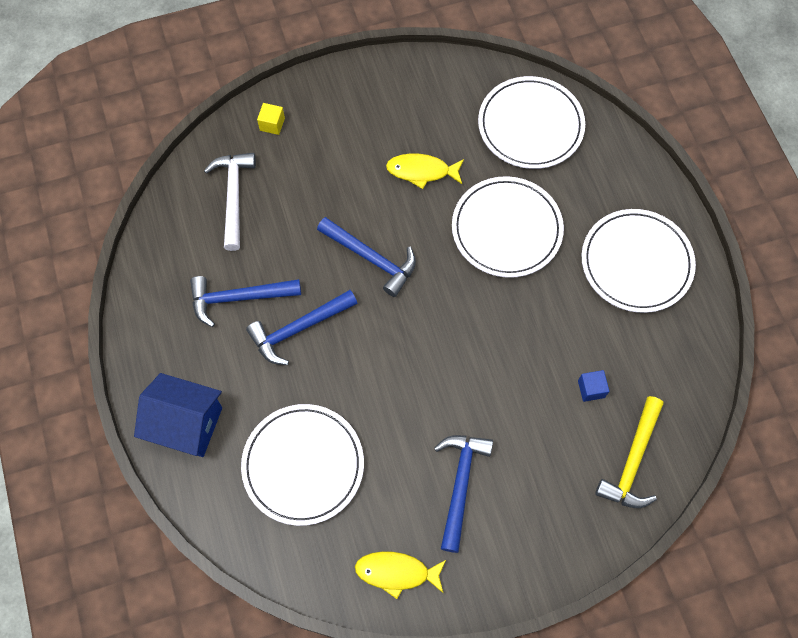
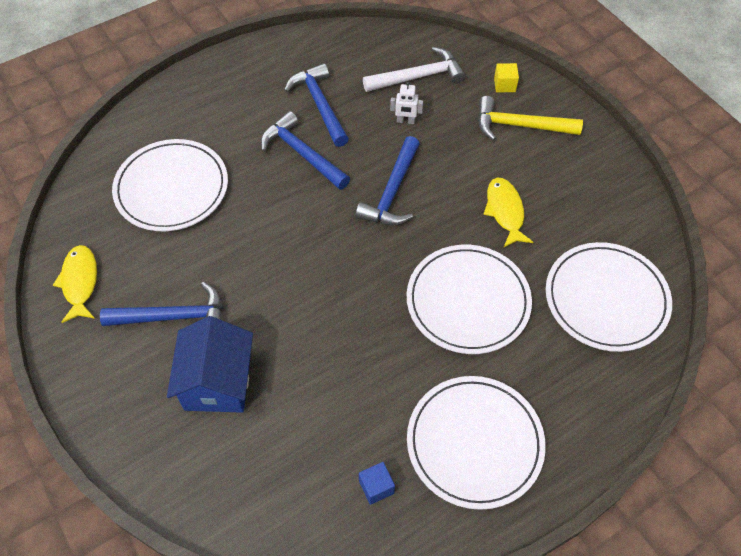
camera: 75 degrees right, 10 degrees down
blue house [134,373,222,457] -> blue house moved to [167,316,253,413]
blue cube [578,370,610,402] -> blue cube moved to [359,462,395,505]
yellow hammer [595,396,664,508] -> yellow hammer moved to [478,96,583,141]
none -> white robot [390,82,423,124]

